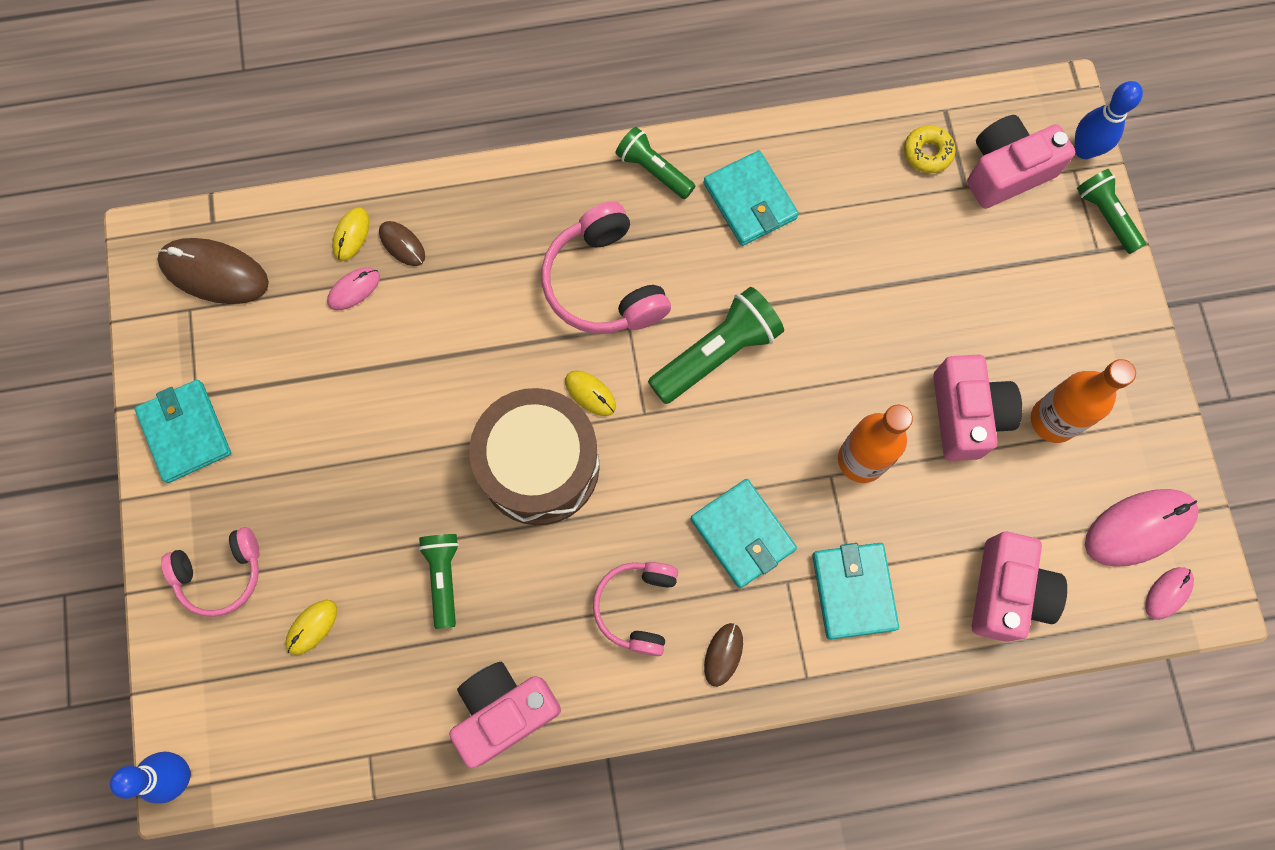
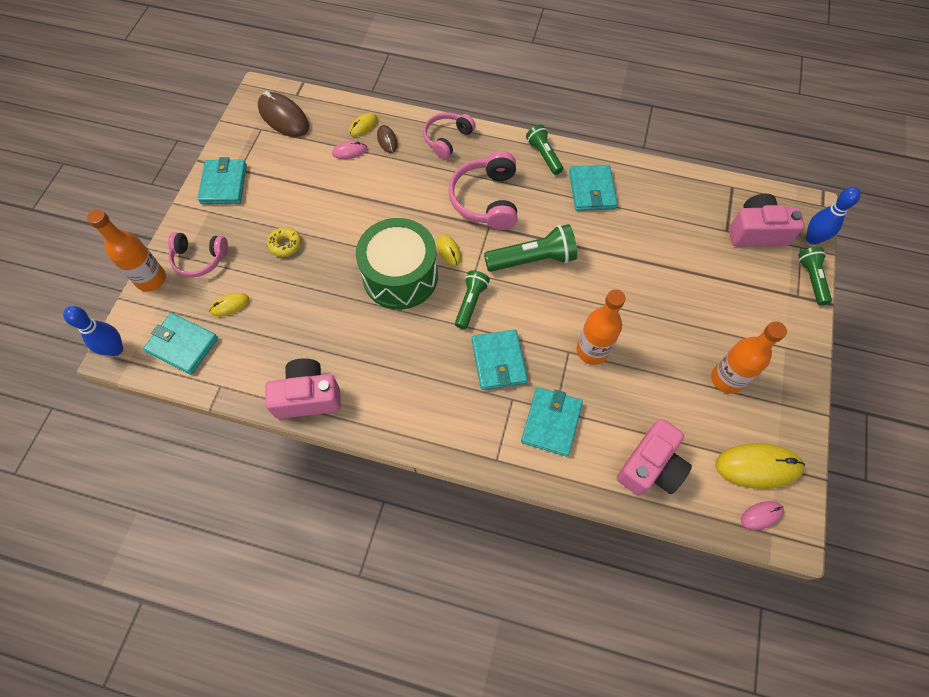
camera: 25 degrees right, 10 degrees down
green flashlight [418,534,459,629] -> green flashlight moved to [455,270,490,329]
brown drum [469,388,600,525] -> green drum [356,218,438,310]
pink headphones [593,562,678,656] -> pink headphones moved to [423,112,476,159]
brown mouse [704,623,743,687] -> none
yellow donut [904,125,956,173] -> yellow donut moved to [267,227,301,257]
pink camera [933,355,1022,461] -> none
pink mouse [1085,489,1199,567] -> yellow mouse [715,443,805,489]
none -> orange bottle [87,209,166,291]
none -> turquoise wallet [143,313,218,375]

